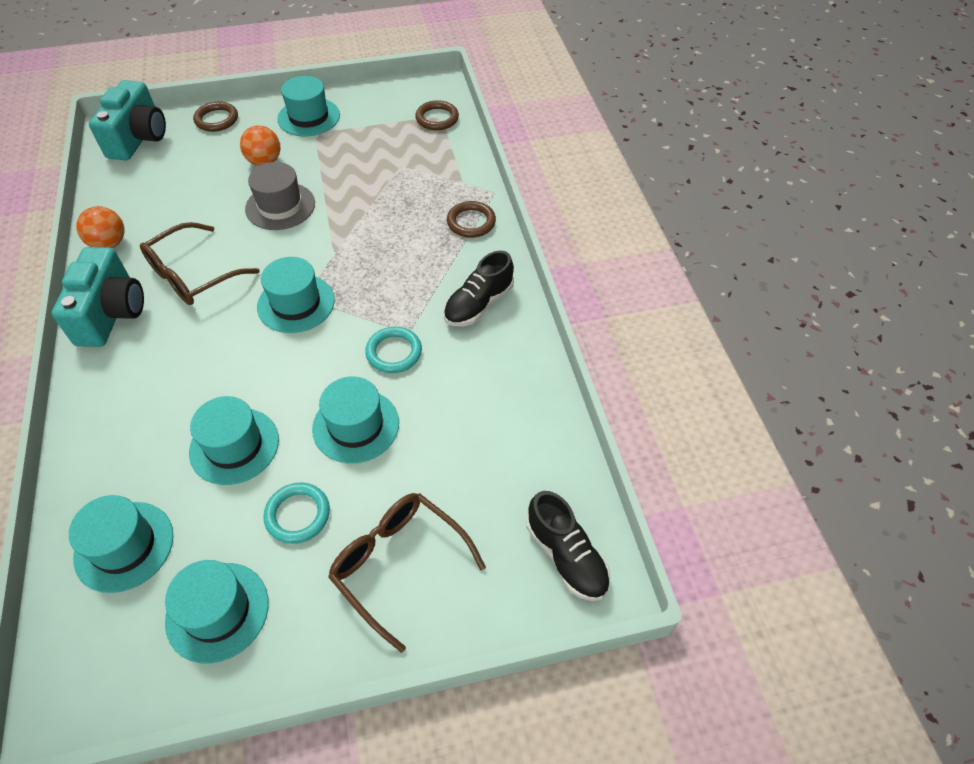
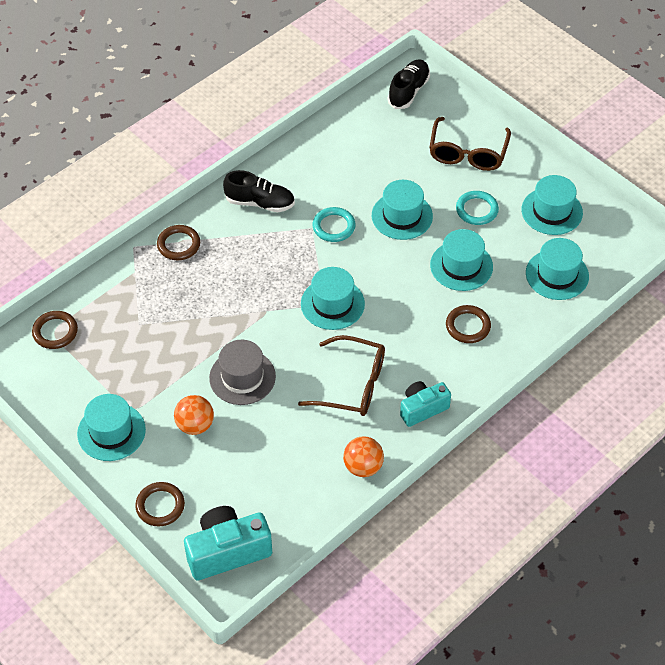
camera: 120 degrees left, 0 degrees up
turquoise camera [52,247,144,347] -> turquoise camera [400,381,451,427], size x0.64
none -> brown ring [446,305,491,343]

